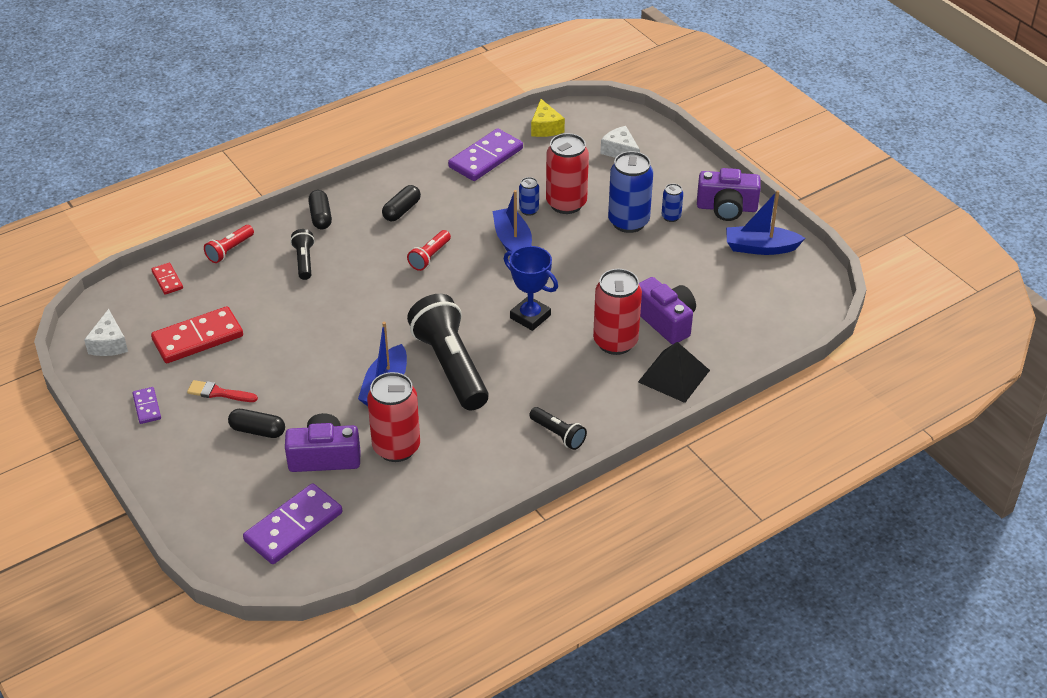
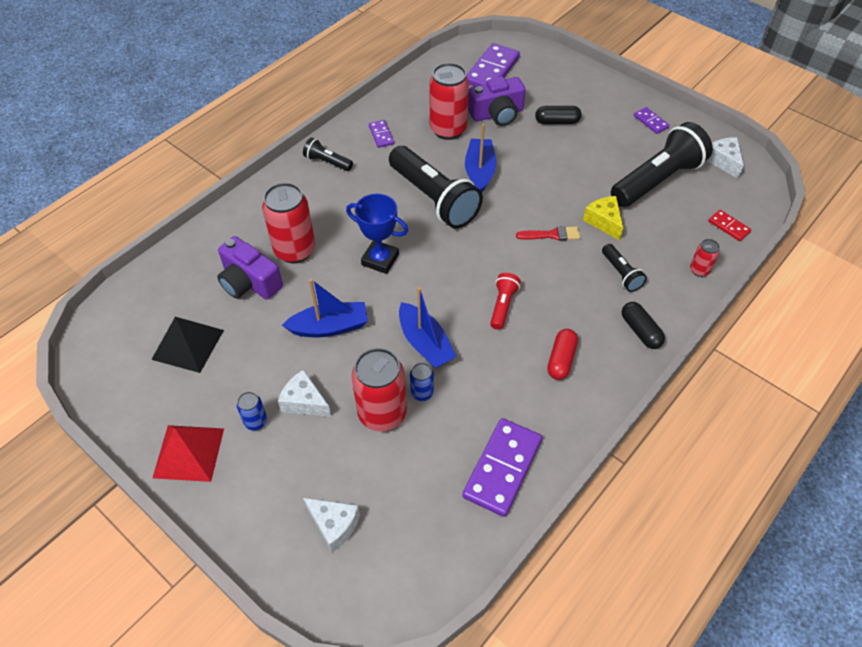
camera: 165 degrees right, 10 degrees up
red domino [151,306,243,363] -> black flashlight [611,122,713,207]
red brush [187,380,258,402] -> red brush moved to [516,226,580,241]
red flashlight [204,225,254,263] -> red can [690,239,720,277]
black capsule [382,185,421,221] -> red capsule [547,329,578,380]
yellow cheese [531,99,565,137] -> yellow cheese moved to [583,196,623,241]
blue can [608,151,653,233] -> white cheese [278,369,331,417]
black pyramid [638,342,710,403] -> black pyramid moved to [151,317,224,373]
purple camera [697,168,761,221] -> red pyramid [153,425,224,482]
blue boat [726,190,805,255] -> blue boat moved to [282,279,368,337]
none -> purple domino [369,120,394,148]

